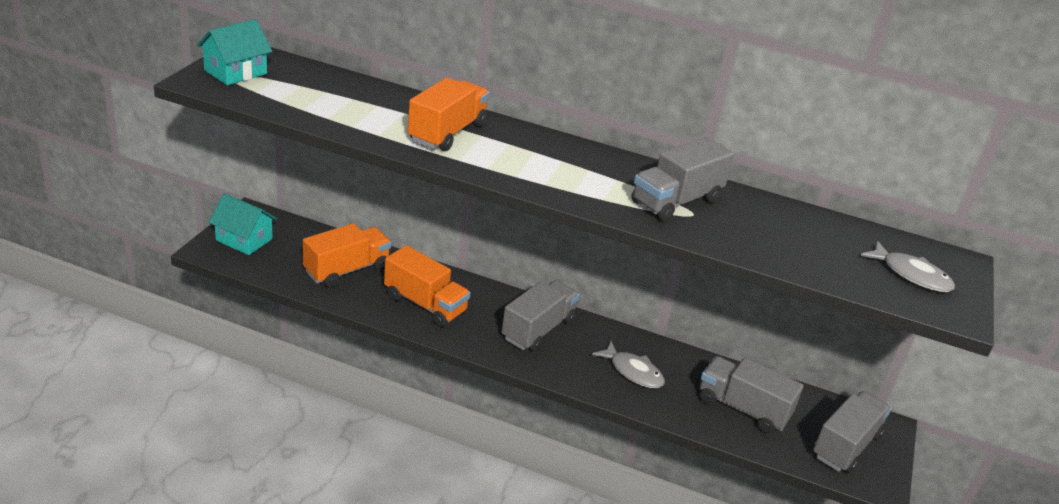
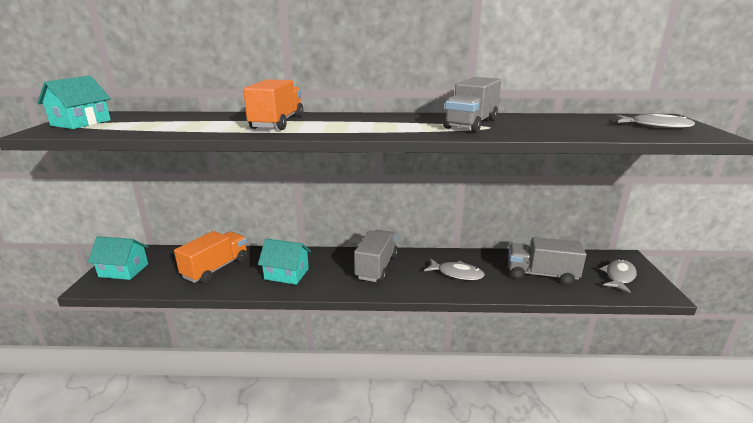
camera: 15 degrees left, 10 degrees down
orange truck [384,245,470,327] -> turquoise house [258,238,311,285]
grey truck [813,391,891,473] -> grey fish [600,259,637,293]

